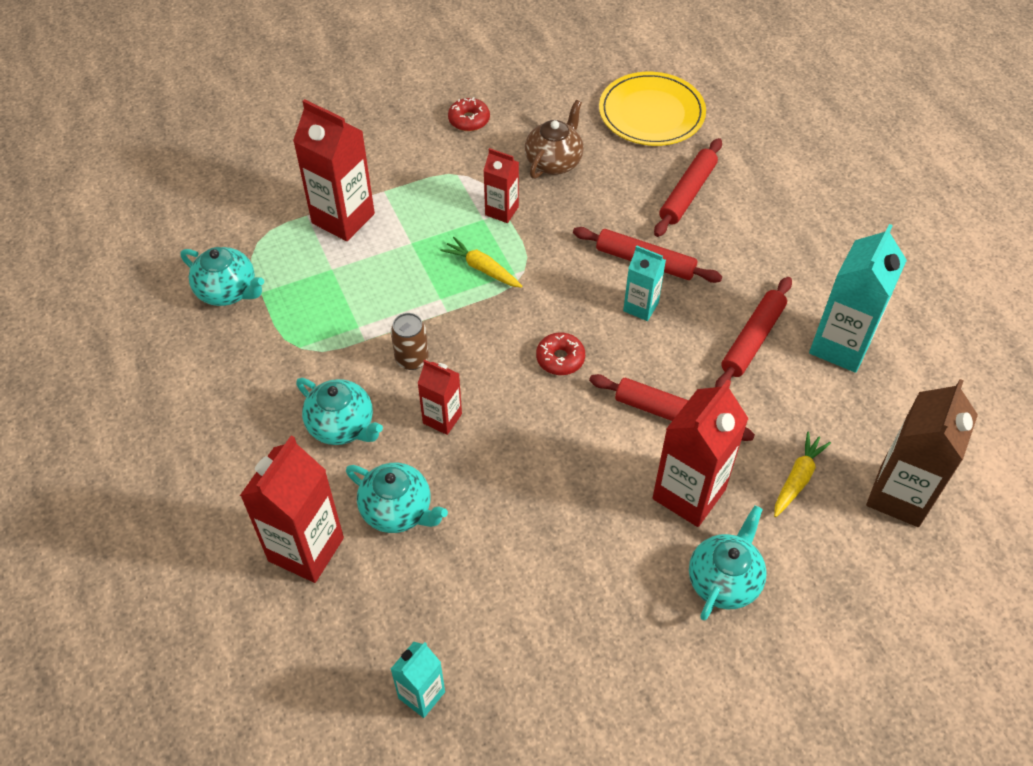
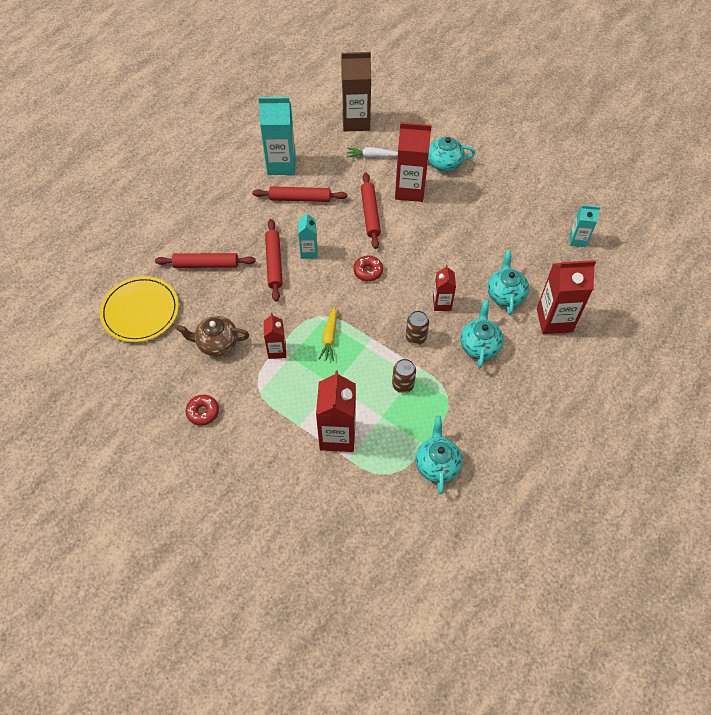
camera: 120 degrees left, 5 degrees up
yellow carrot [774,431,831,517] -> white carrot [347,147,398,158]
none -> brown can [392,359,416,393]

